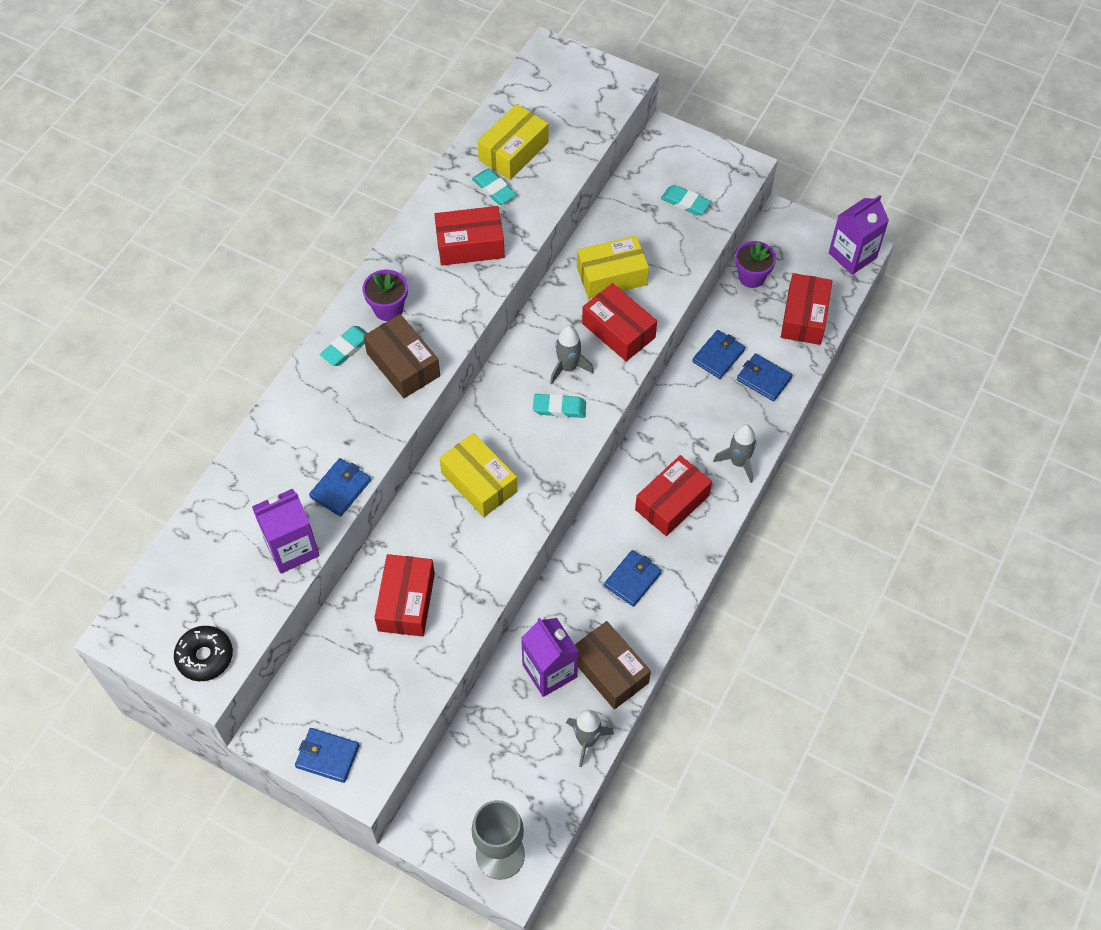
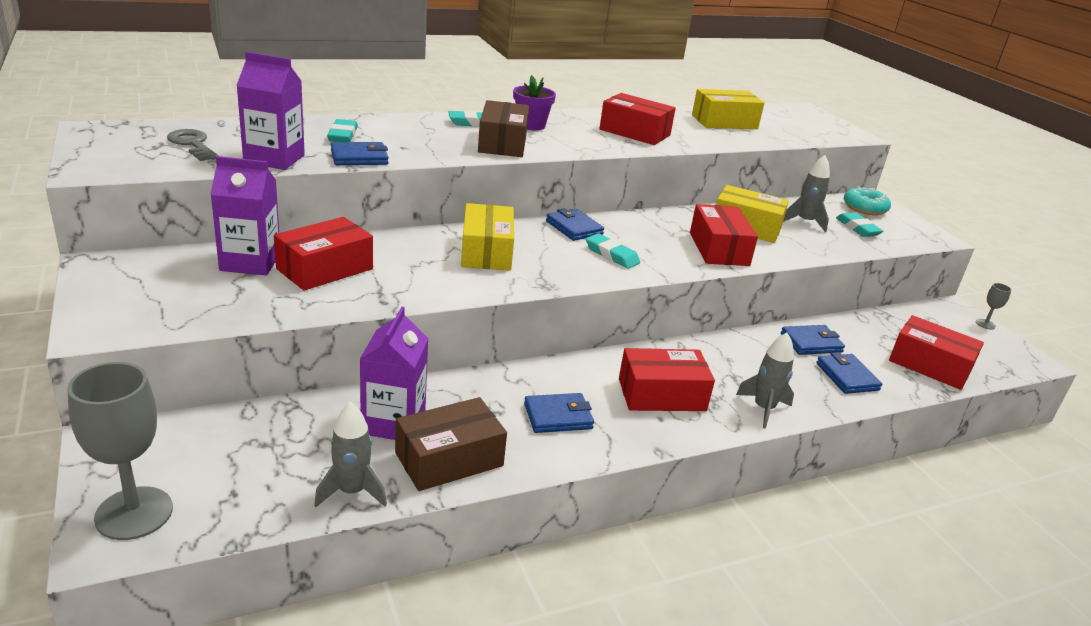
camera: 35 degrees right, 30 degrees down
black donut [174,626,233,681] -> none
blue wallet [295,728,359,783] -> blue wallet moved to [546,208,604,241]
turquoise eraser [472,169,517,205] -> turquoise eraser moved to [327,119,358,142]
grey rocket [550,326,594,384] -> grey rocket moved to [783,155,830,232]
brown box [575,621,651,709] -> brown box turned 60 degrees clockwise [395,397,507,491]
purple flower pot [735,241,776,288] -> none
red box [781,273,832,345] -> red box turned 75 degrees clockwise [889,315,984,390]
purple carton [829,195,889,275] -> purple carton moved to [210,156,279,275]
none -> grey key [167,129,219,161]
none -> turquoise donut [844,186,891,216]
none -> grey goblet [976,283,1012,330]

